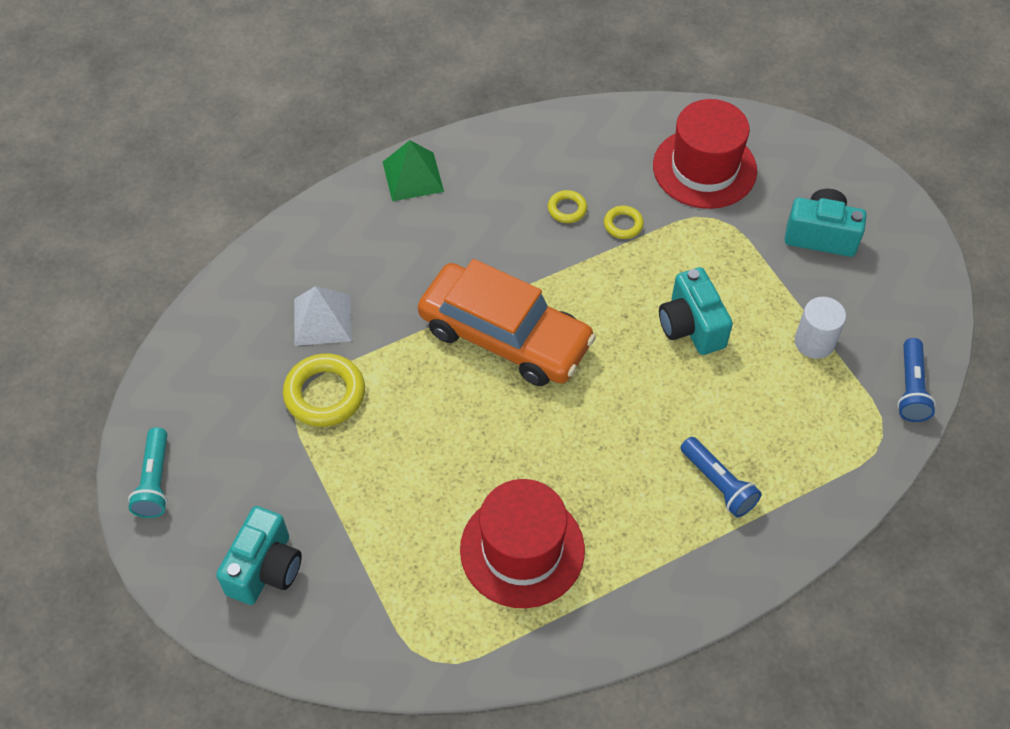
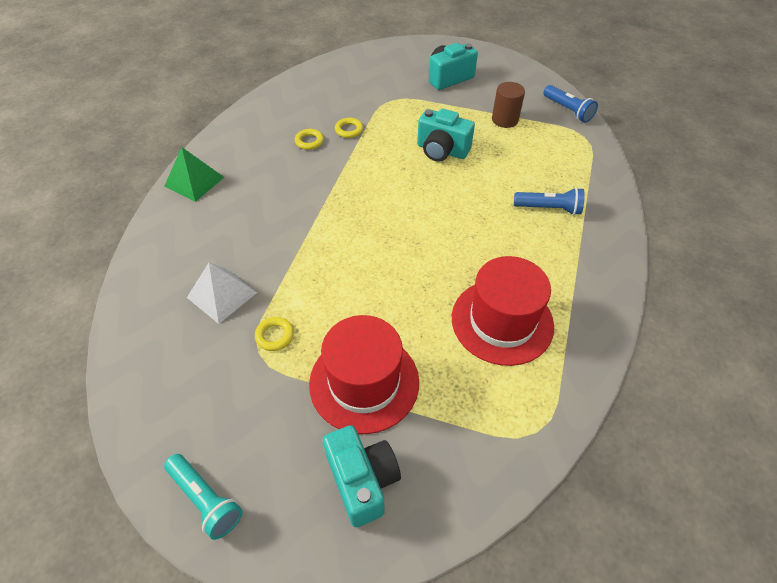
camera: 45 degrees left, 5 degrees down
yellow ring [283,353,365,427] -> yellow ring [255,317,294,351], size x0.53
orange car [418,259,596,386] -> none
red hat [653,99,757,209] -> red hat moved to [309,315,419,434]
white cylinder [795,297,846,359] -> brown cylinder [492,82,525,128]

